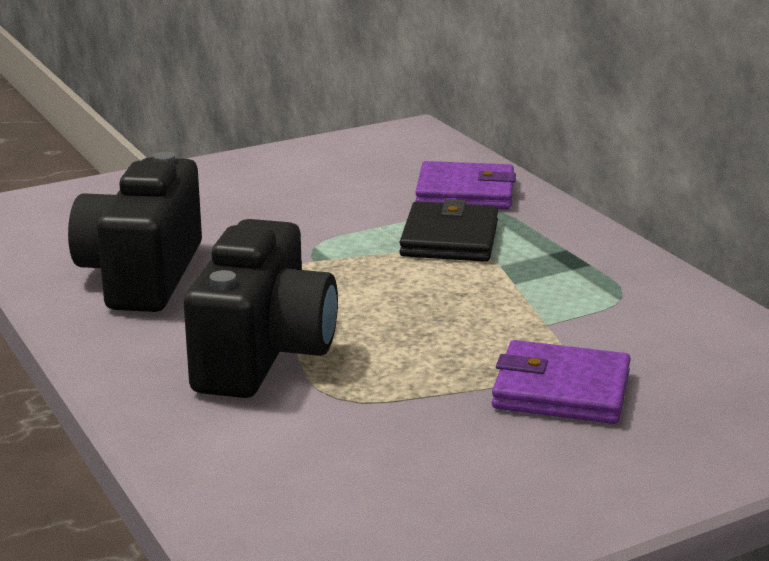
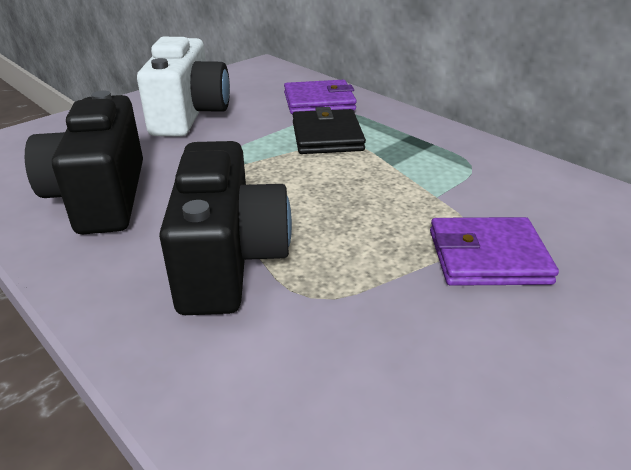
camera: 15 degrees left, 10 degrees up
none -> white camera [137,37,230,137]

